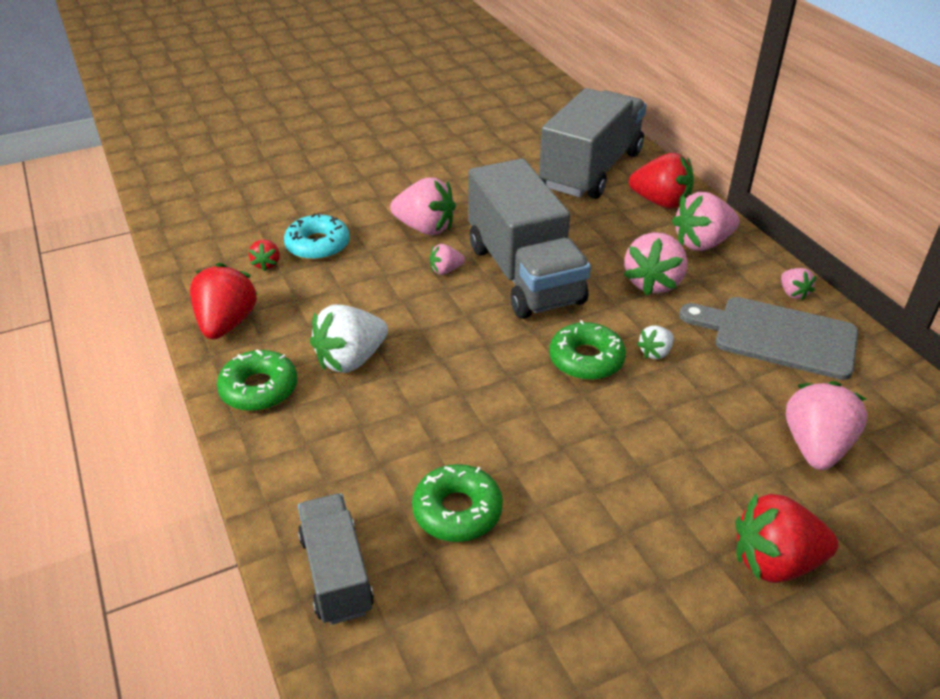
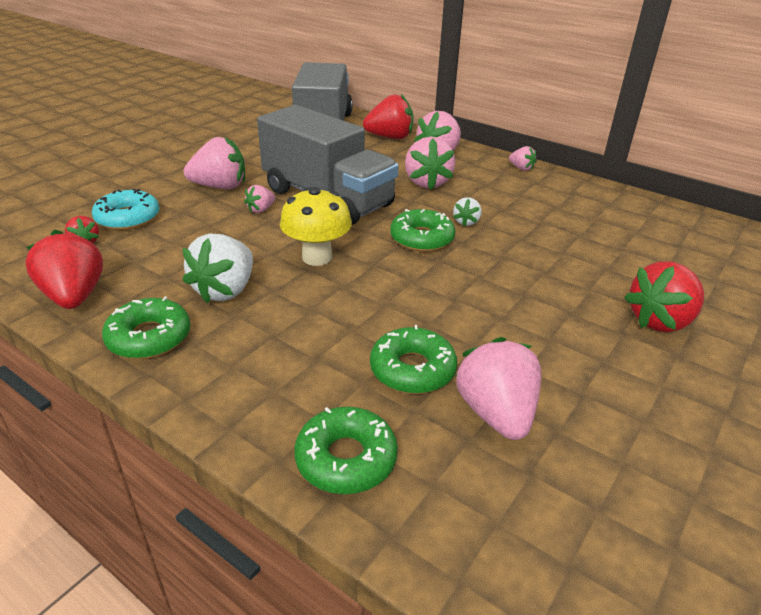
camera: 30 degrees left, 5 degrees down
grey truck [298,493,374,625] -> green donut [295,407,398,494]
grey cutting board [679,297,858,380] -> none
pink strawberry [786,381,868,470] -> pink strawberry moved to [456,337,541,440]
none -> yellow mushroom [280,187,352,266]

